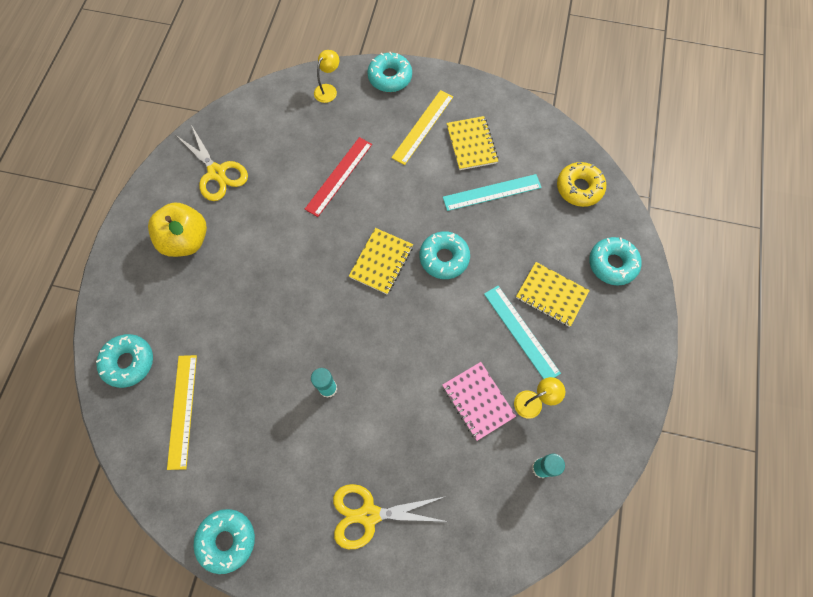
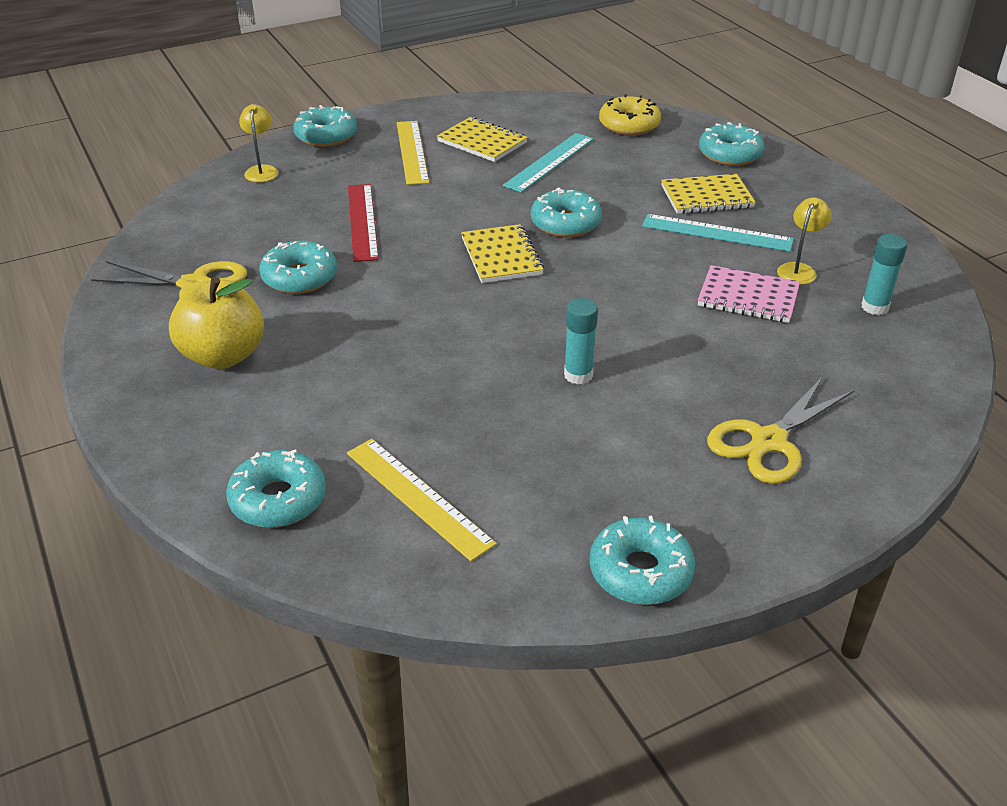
camera: 40 degrees left, 30 degrees down
none -> turquoise donut [259,240,337,294]

